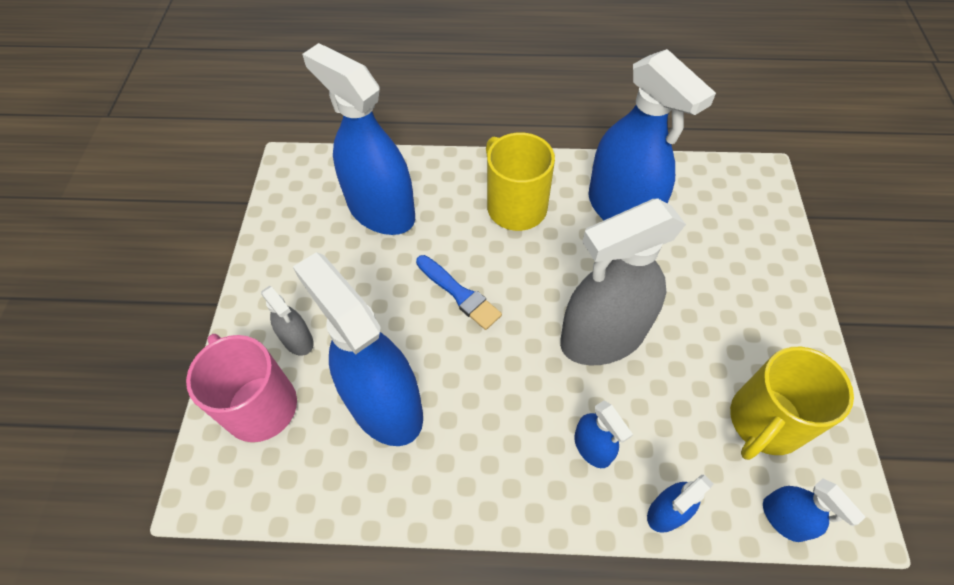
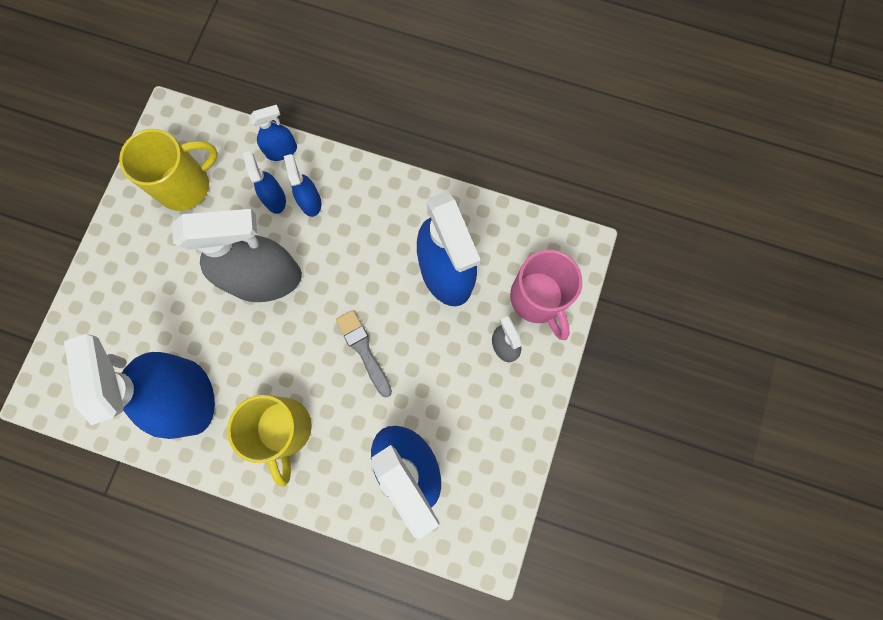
camera: 165 degrees left, 20 degrees up
blue brush [416,255,502,330] -> grey brush [336,310,392,398]
blue spray bottle [763,479,865,542] -> blue spray bottle moved to [243,151,286,214]

